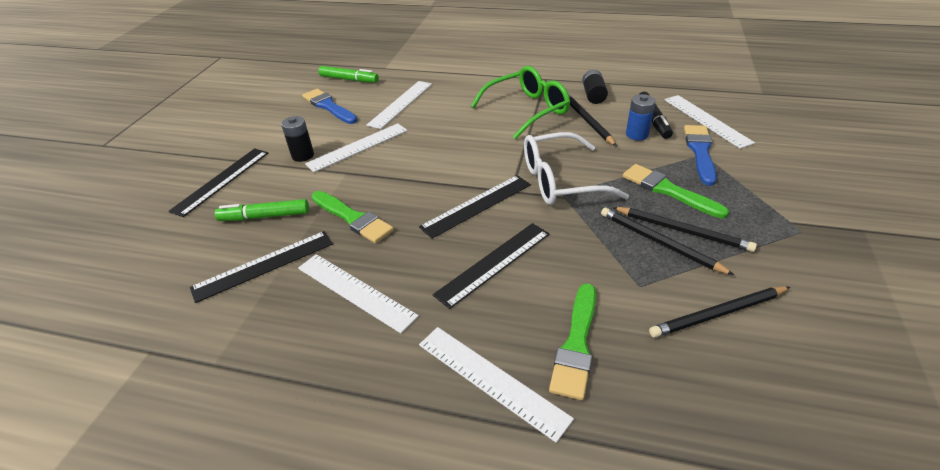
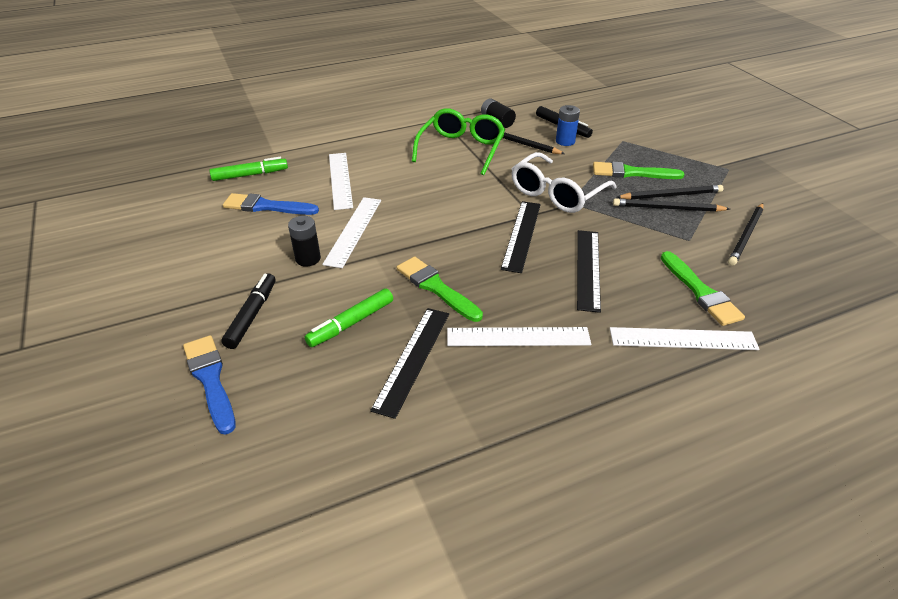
camera: 40 degrees left, 0 degrees up
black ruler [169,148,268,217] -> black marker [221,273,276,349]
green brush [312,191,394,244] -> green brush turned 135 degrees counterclockwise [397,257,483,322]
white ruler [664,95,755,149] -> none
blue brush [684,125,717,186] -> blue brush moved to [183,335,235,435]

